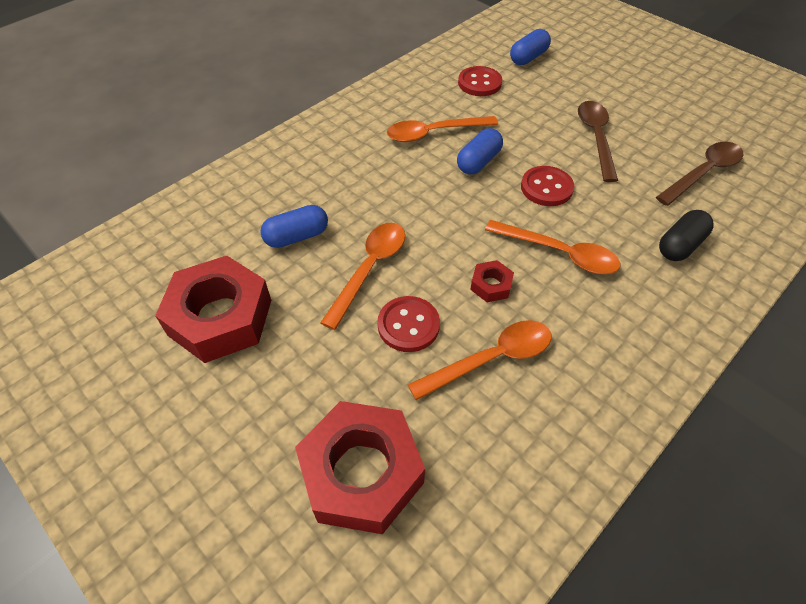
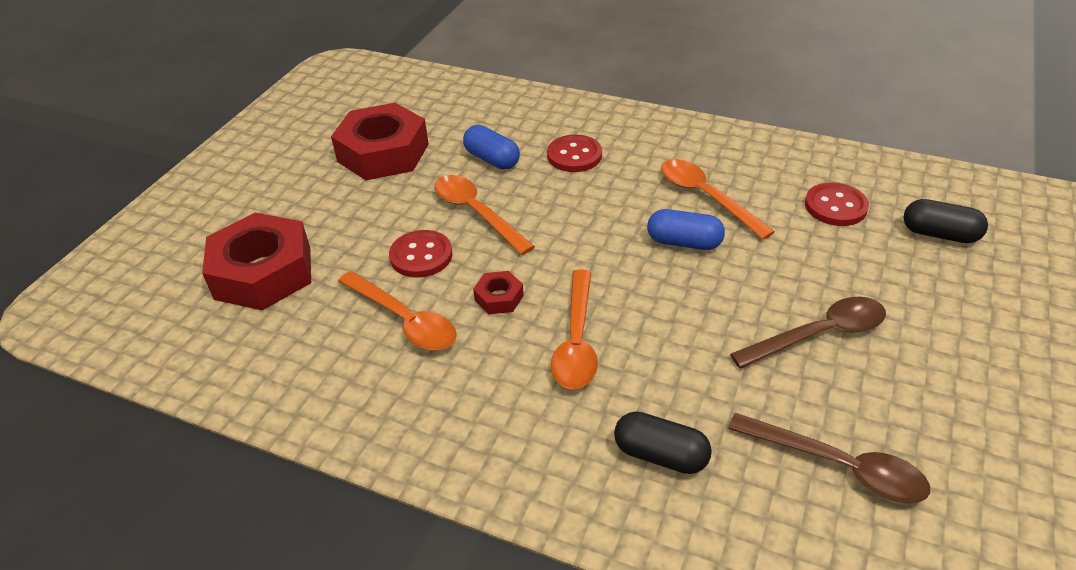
camera: 70 degrees right, 10 degrees down
orange spoon [320,223,405,330] -> orange spoon turned 135 degrees counterclockwise [434,175,535,255]
blue capsule [510,29,551,65] -> black capsule [904,199,988,243]
red button [521,166,574,206] -> red button moved to [547,134,602,172]

